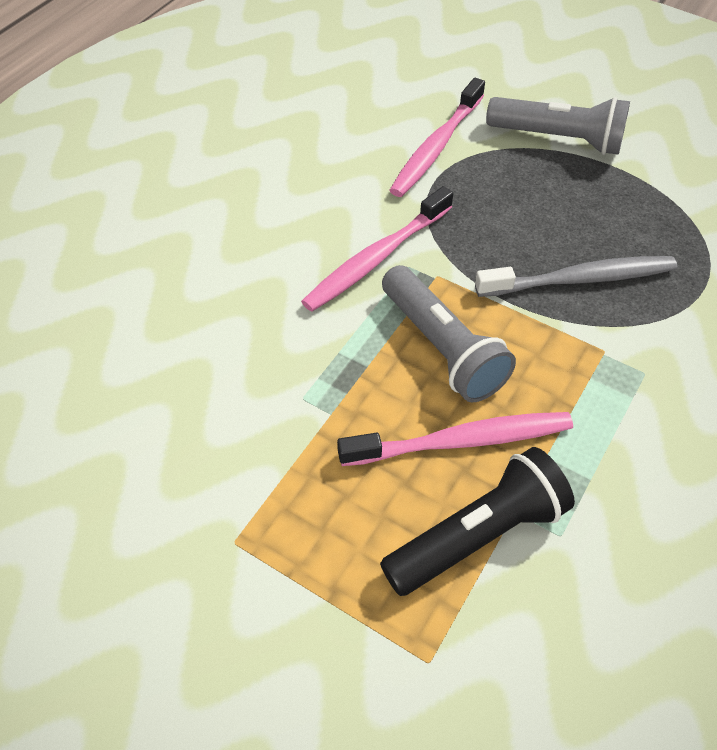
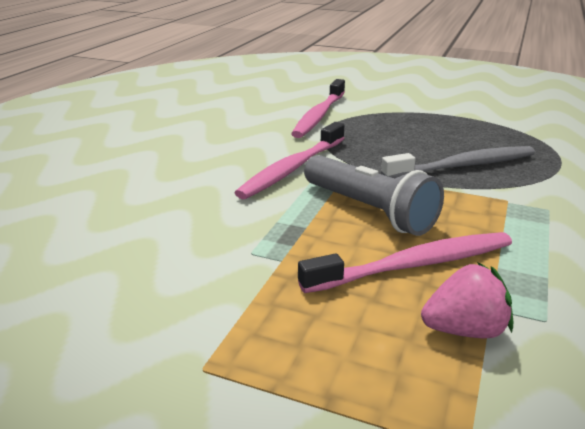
camera: 10 degrees left, 25 degrees down
black flashlight [380,447,575,596] -> pink strawberry [421,262,513,338]
grey flashlight [486,97,630,155] -> none

